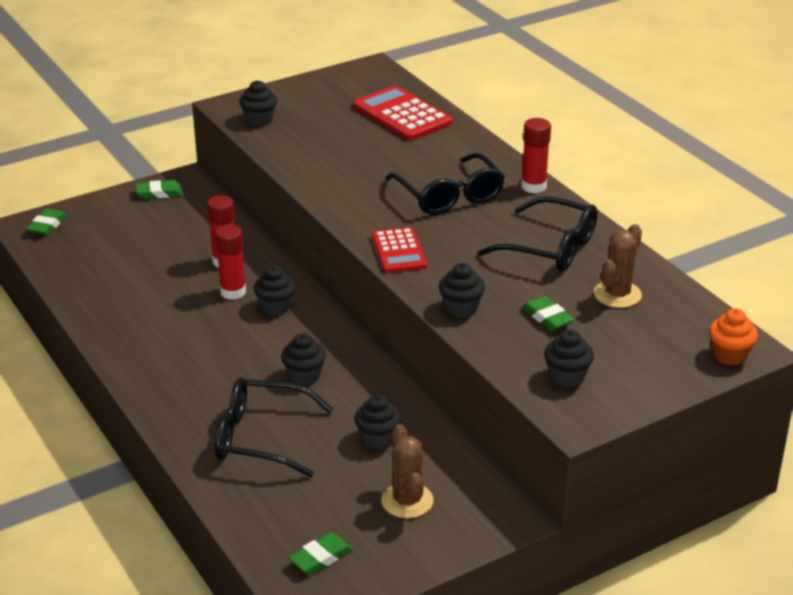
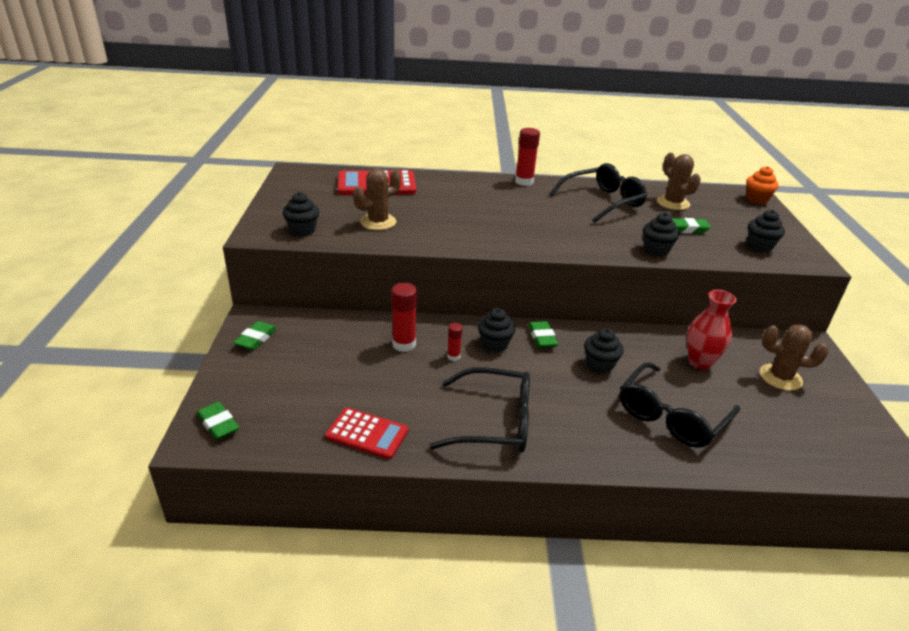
camera: 60 degrees left, 0 degrees up
red glue stick [215,225,246,300] -> red glue stick [447,323,463,361], size x0.55
green eraser [288,532,353,574] -> green eraser moved to [528,321,558,348]
black cupcake [354,394,402,449] -> red vase [687,290,736,370]
red calculator [372,227,427,273] -> red calculator moved to [325,408,409,459]
black glasses [385,153,505,215] -> black glasses moved to [430,367,530,453]
none -> brown cactus [353,168,401,230]

